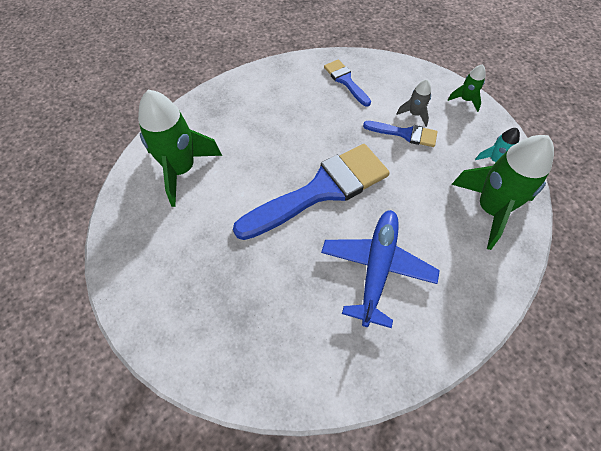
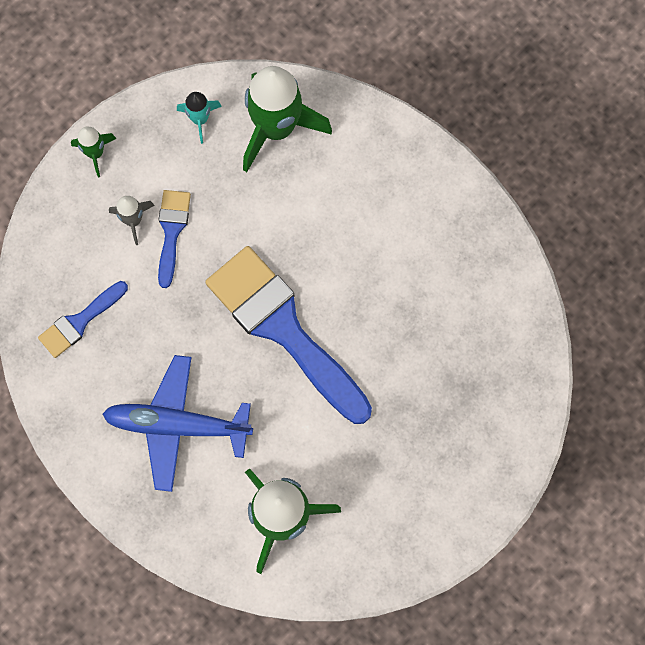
camera: 100 degrees left, 15 degrees up
blue plane [321,210,440,328] -> blue plane moved to [103,355,253,492]

